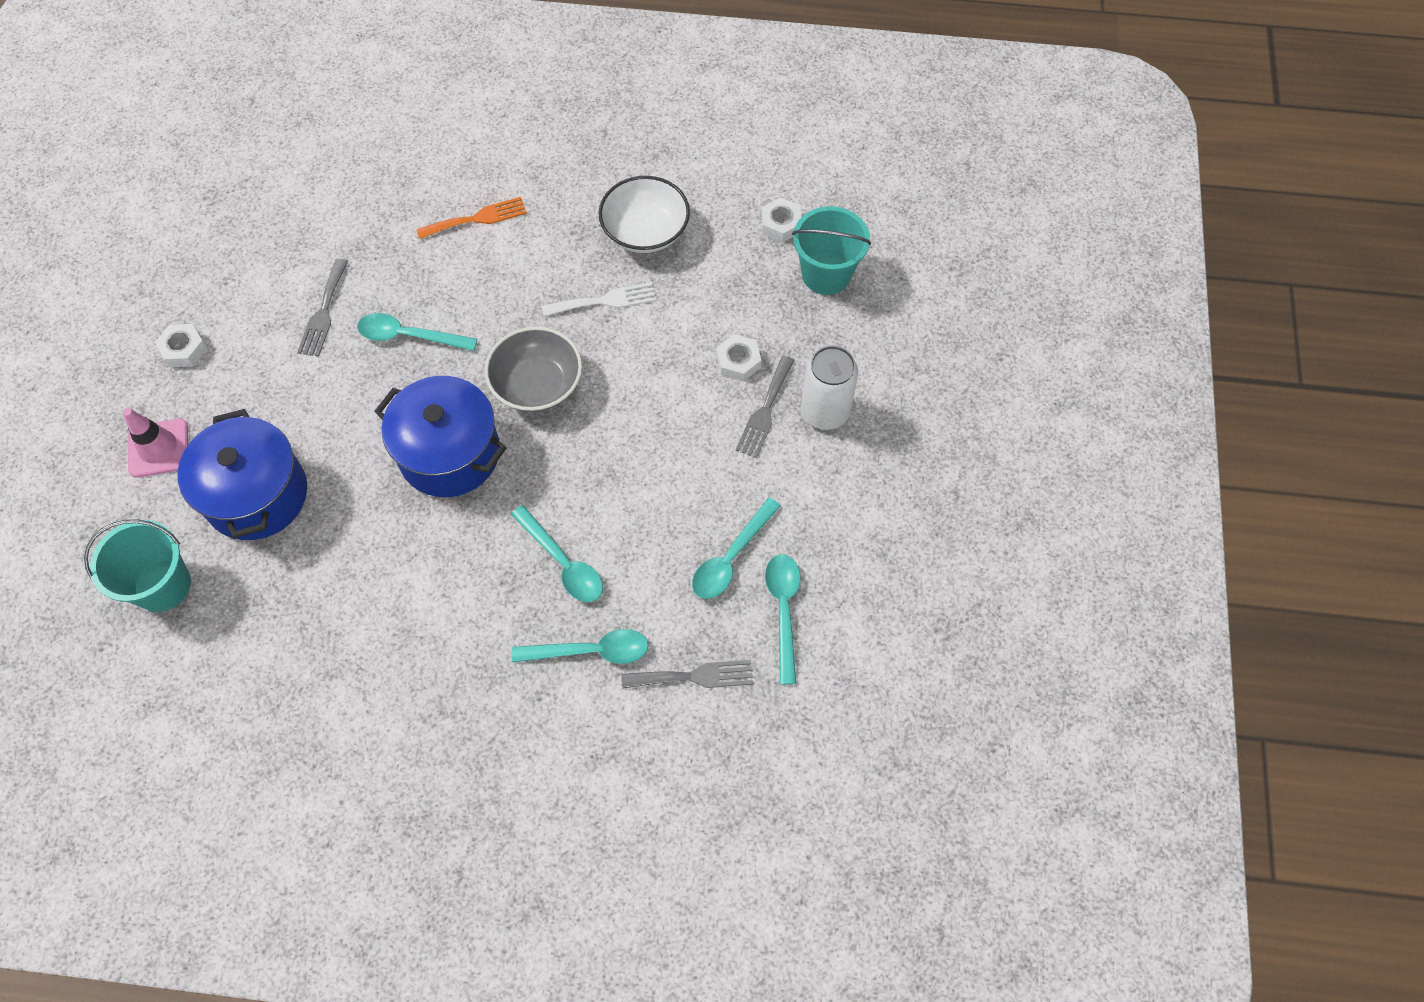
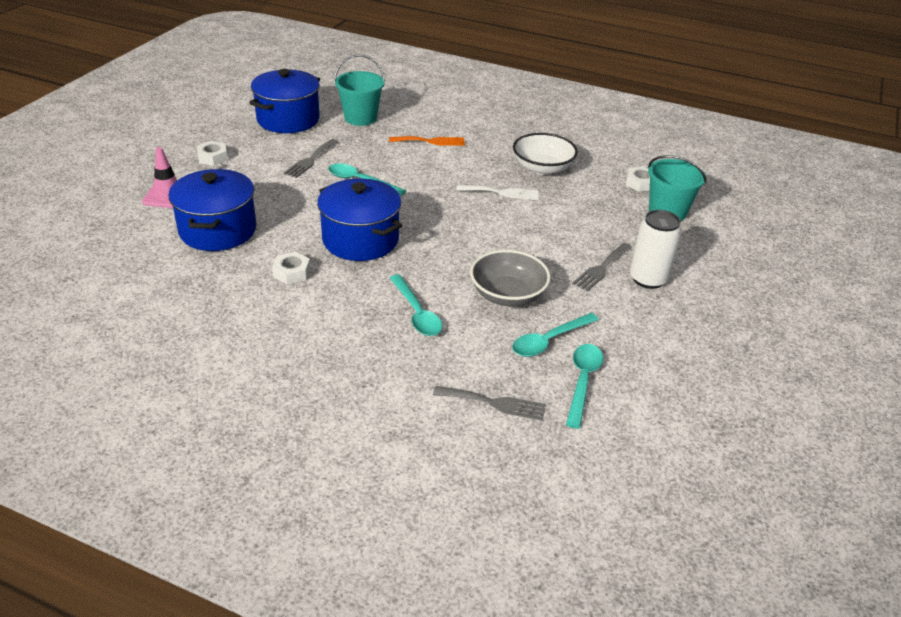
camera: 15 degrees right, 25 degrees down
turquoise bucket [84,519,191,612] -> turquoise bucket moved to [334,54,385,126]
grey bowl [485,326,582,412] -> grey bowl moved to [470,250,551,306]
turquoise spoon [512,629,648,664] -> none
white nut [716,334,761,382] -> white nut moved to [272,252,311,285]
none -> blue pot [249,69,320,133]

